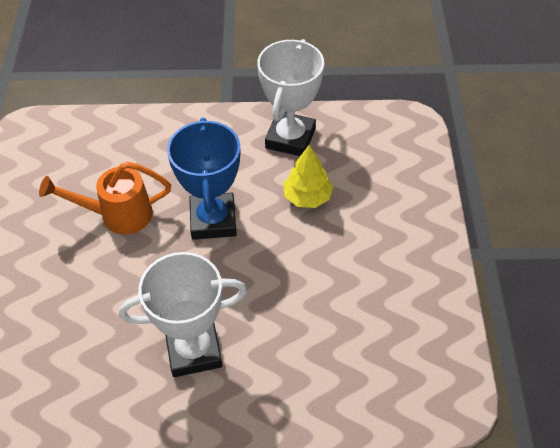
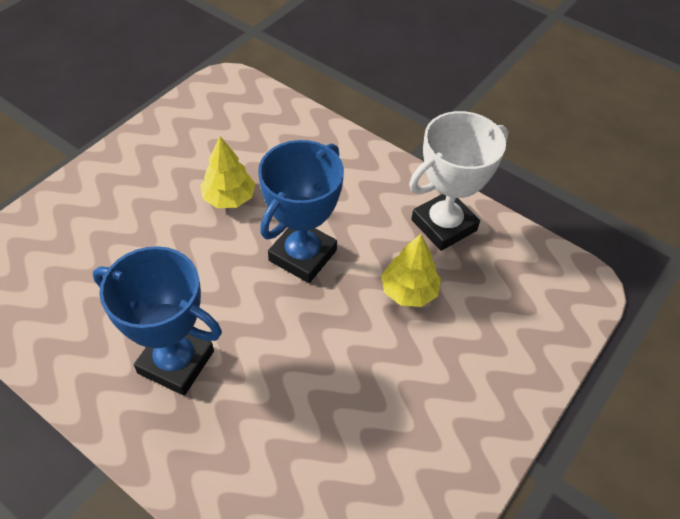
camera: 35 degrees right, 0 degrees up
orange watering can [39,162,171,234] -> yellow tree [200,136,255,208]
white trophy [119,252,247,377] -> blue trophy [93,246,222,396]

